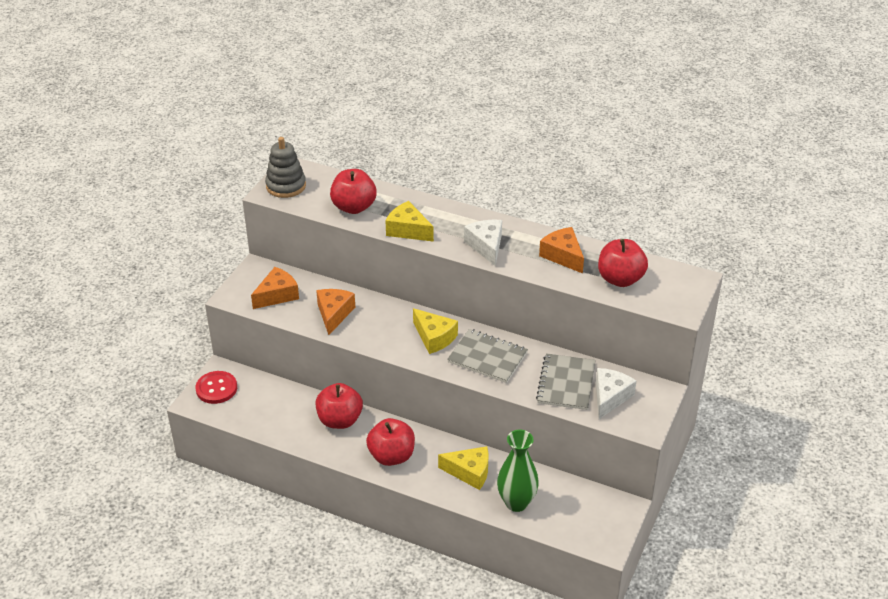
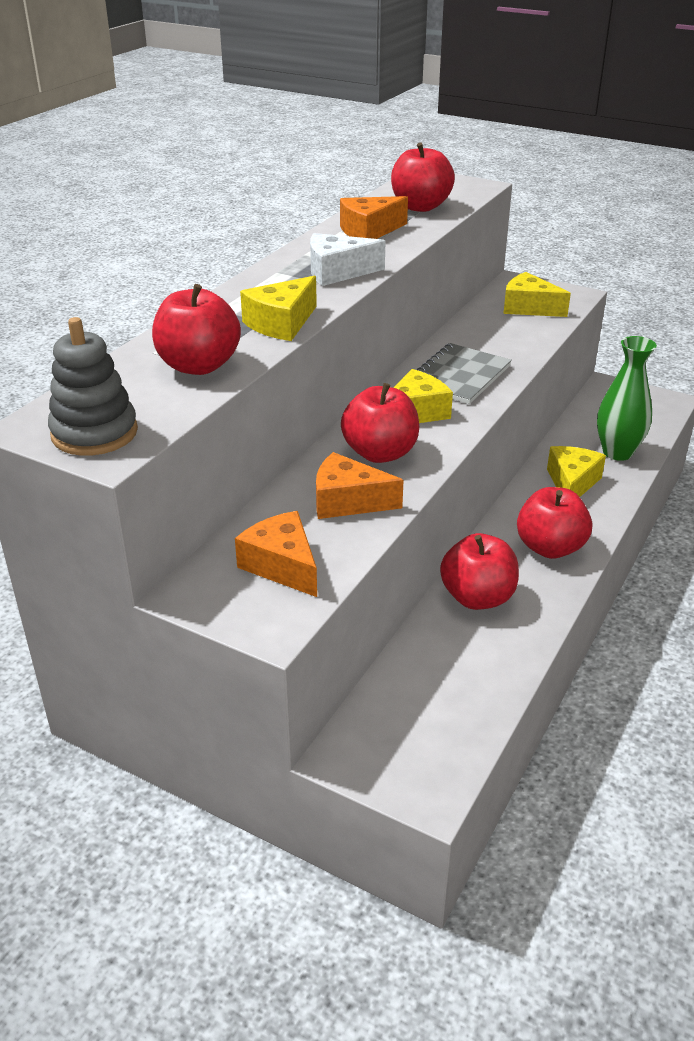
camera: 85 degrees left, 5 degrees down
red button [195,371,237,404] -> none
grey notebook [536,353,596,410] -> none
white cheese [596,368,636,419] -> yellow cheese [503,272,571,317]
none -> red apple [341,383,419,463]

